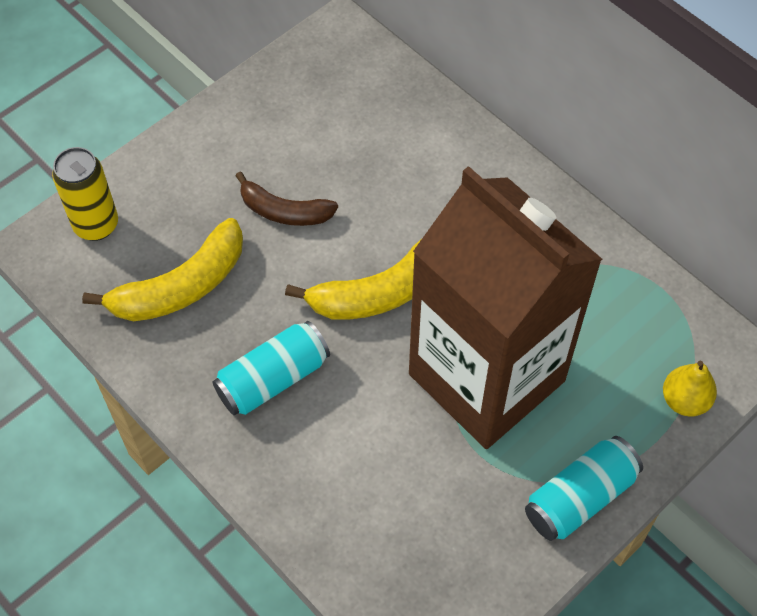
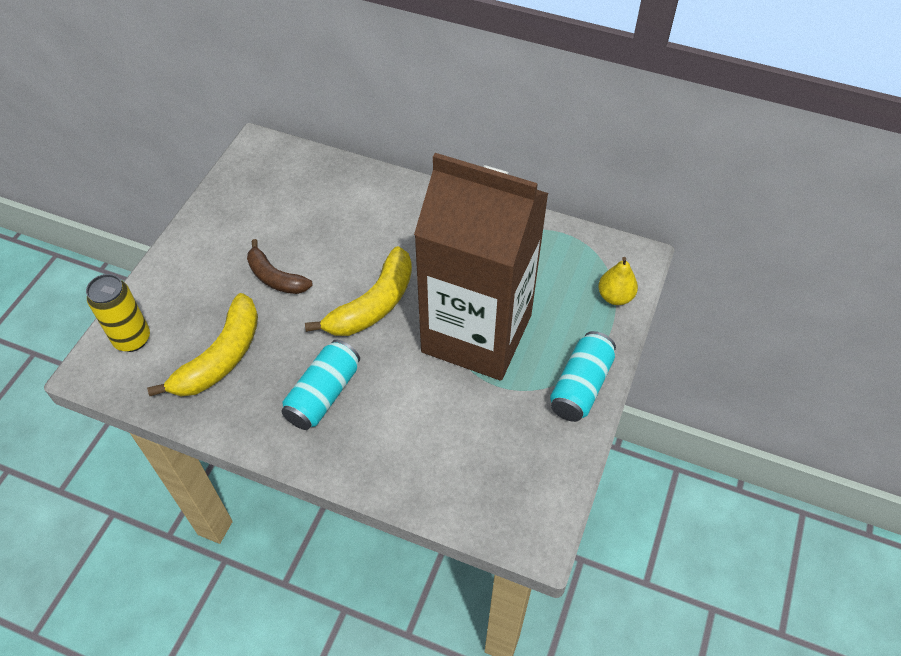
camera: 25 degrees left, 5 degrees down
brown banana [235,171,338,226] -> brown banana turned 45 degrees clockwise [247,239,313,294]

